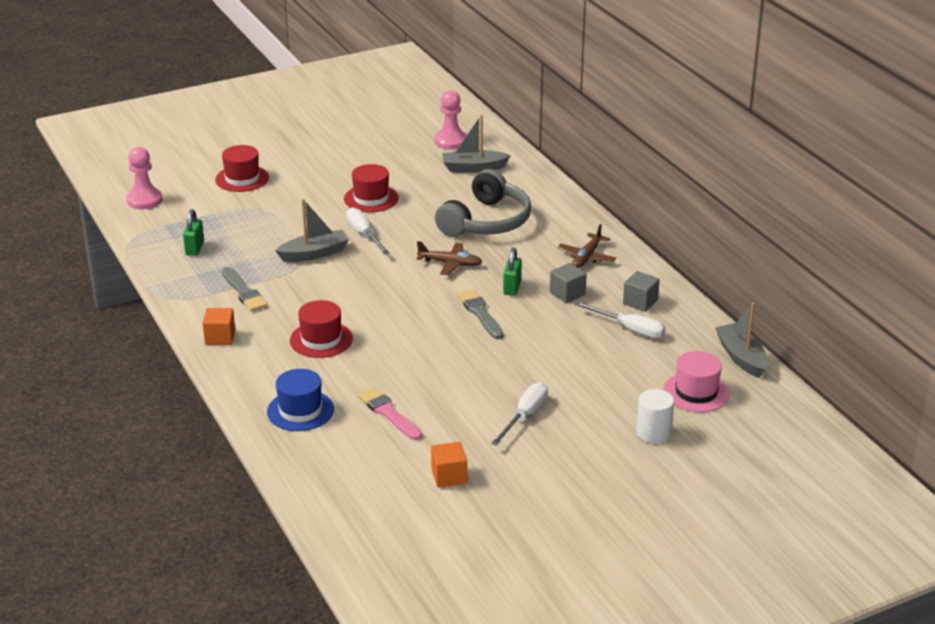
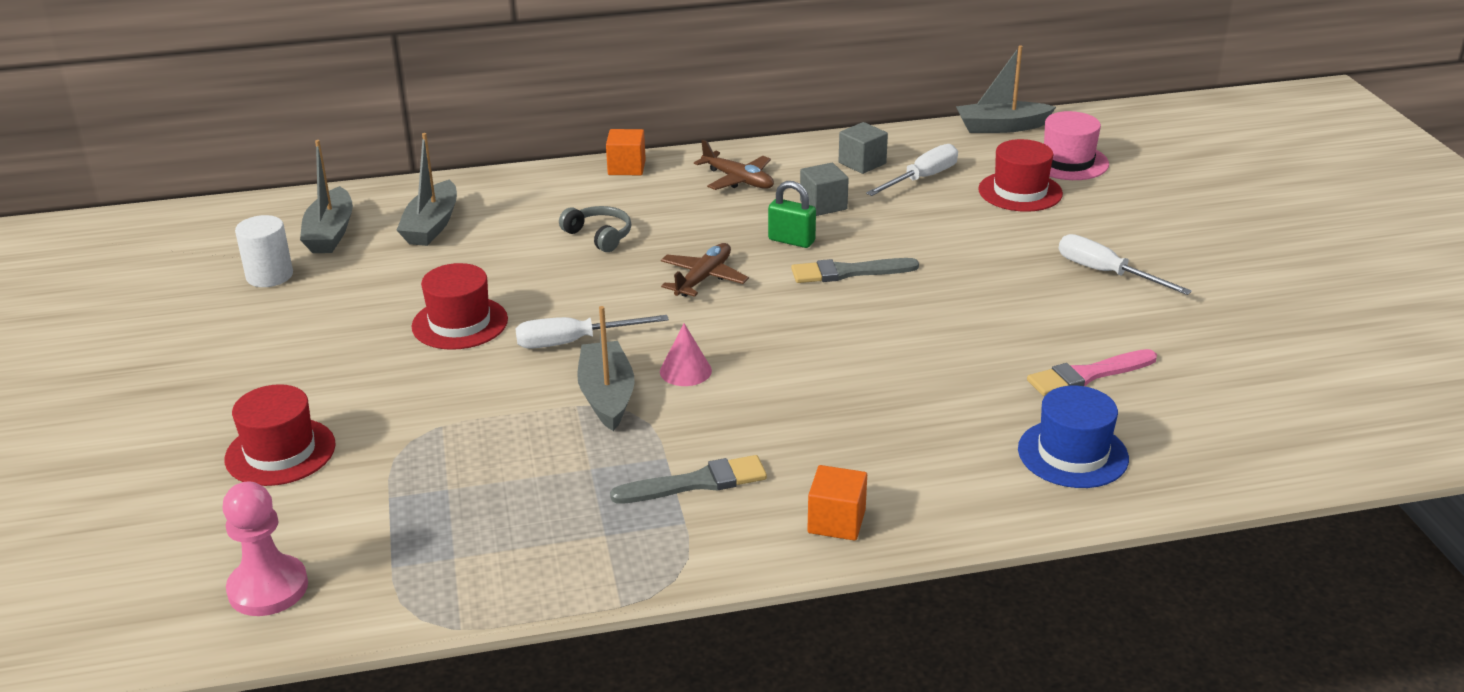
camera: 75 degrees left, 0 degrees up
green padlock [183,209,204,256] -> none
red hat [290,300,353,358] -> red hat moved to [978,139,1063,212]
orange cube [431,442,467,487] -> orange cube moved to [606,129,646,175]
pink pawn [434,90,467,150] -> grey boat [300,140,353,253]
grey headphones [435,169,532,237] -> grey headphones [559,206,631,252], size x0.47
white cylinder [636,389,674,444] -> white cylinder moved to [235,215,293,287]
none -> pink cone [660,323,712,386]

